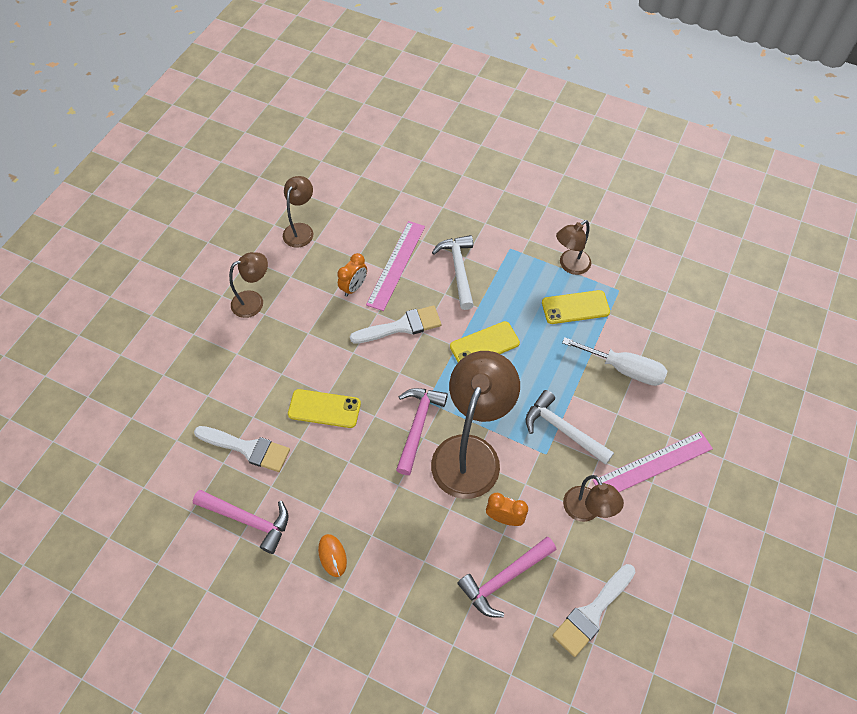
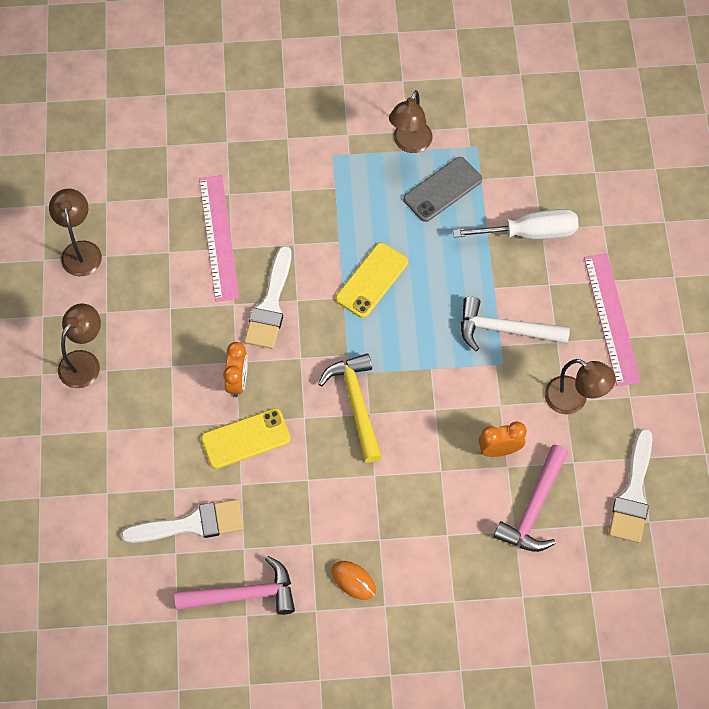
camera: 30 degrees left, 5 degrees up
orange clock [337,253,367,297] -> orange clock moved to [223,342,248,397]
white brush [350,306,441,344] -> white brush turned 150 degrees clockwise [244,246,291,349]
pink hammer [396,388,448,475] -> yellow hammer [318,353,382,463]
brown lamp [431,351,520,499] -> none
white hammer [432,235,474,310] -> none
yellow phone [542,290,610,324] -> grey phone [403,157,482,222]
pink ruler [593,431,713,492] -> pink ruler turned 45 degrees counterclockwise [584,254,641,386]

